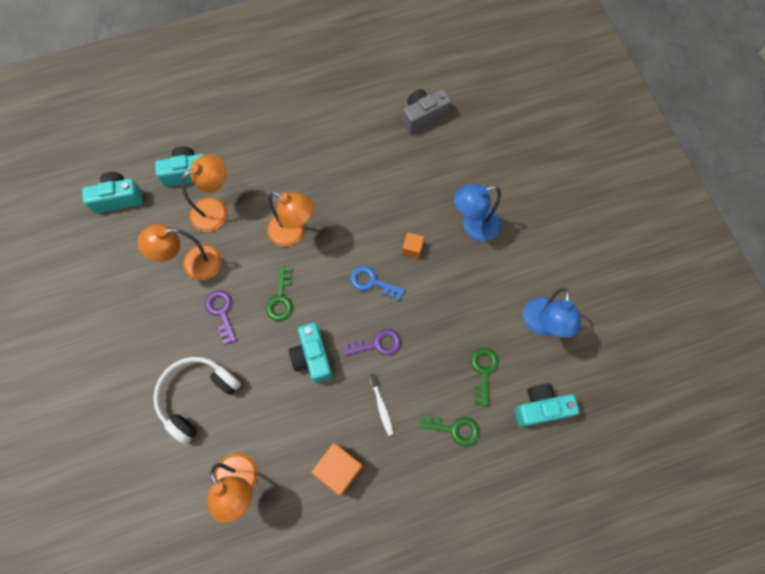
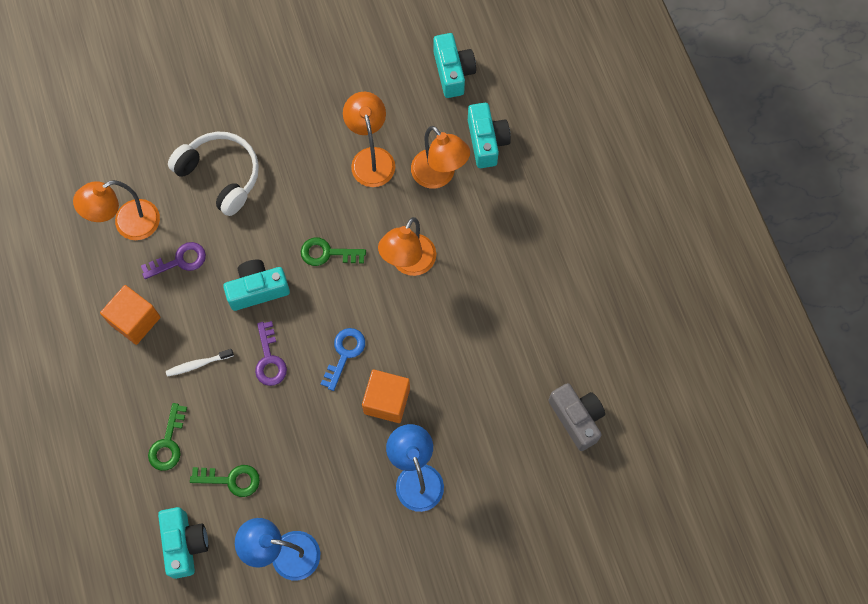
camera: 90 degrees right, 0 degrees up
purple key [205,290,237,345] -> purple key moved to [141,242,206,279]
orange cube [402,232,424,259] -> orange cube [362,369,410,423], size x1.77

